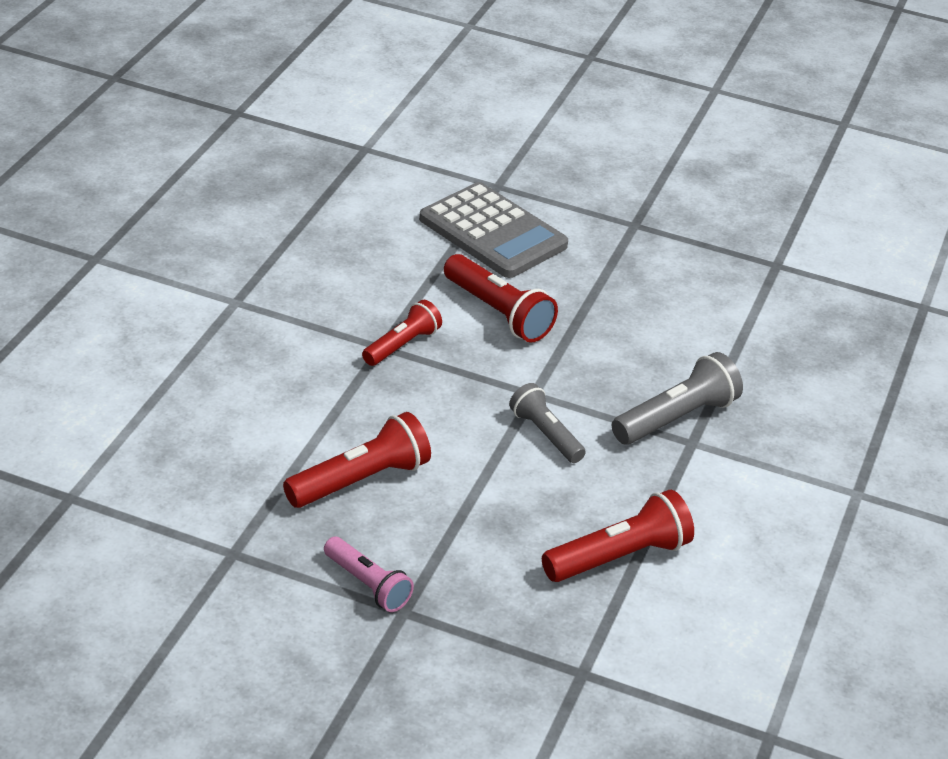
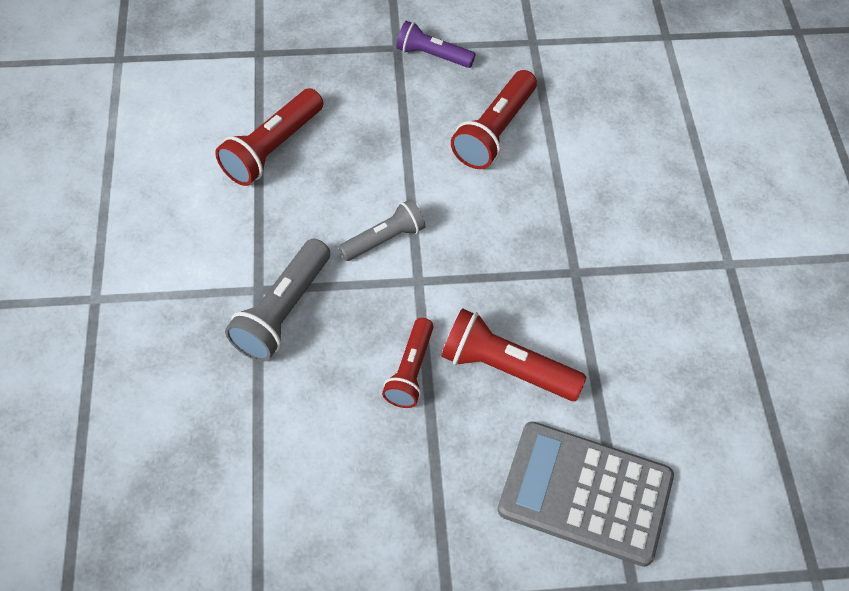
camera: 155 degrees right, 20 degrees up
pink flashlight [324,537,414,612] -> purple flashlight [396,21,476,68]
red flashlight [362,300,442,366] -> red flashlight moved to [382,318,434,408]
grey flashlight [509,383,586,463] -> grey flashlight turned 60 degrees counterclockwise [339,199,426,261]

